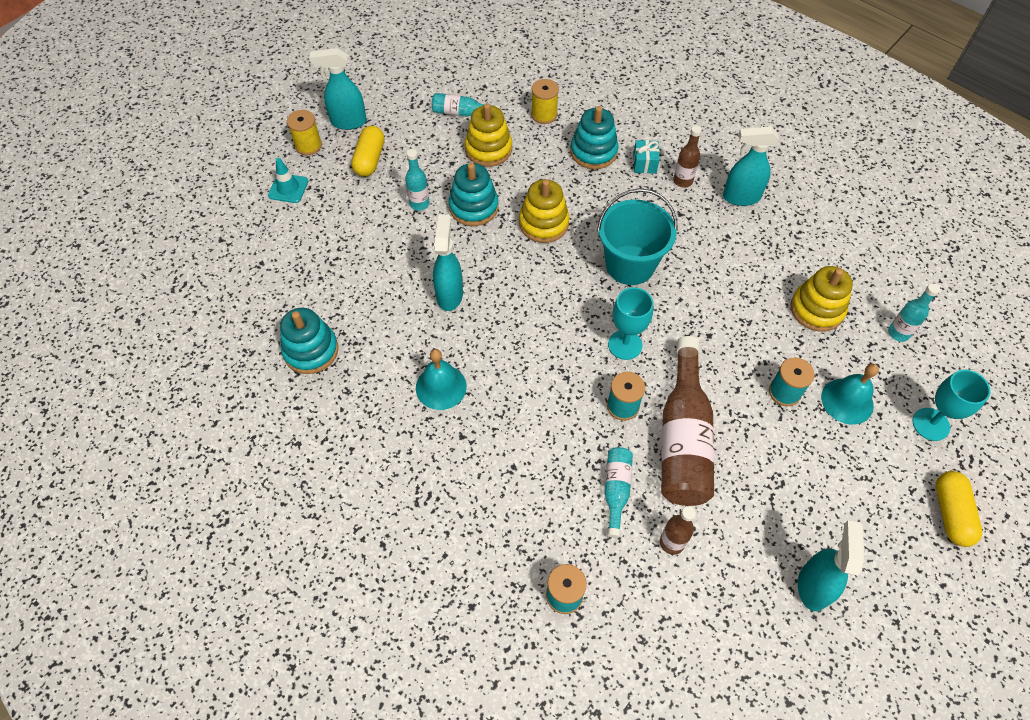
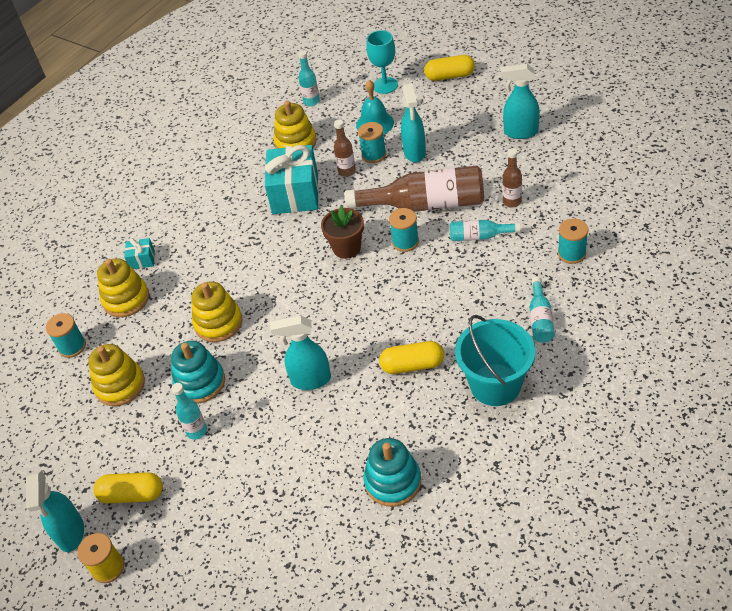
camera: 90 degrees left, 10 degrees down
turquoise traffic cone [268,158,308,203] -> none
turquoise bell [416,349,467,410] -> yellow capsule [379,341,444,374]
turquoise bottle [432,93,500,116] -> turquoise bottle moved to [530,277,555,343]
yellow spool [531,79,559,124] -> turquoise spool [46,313,86,358]
turquoise stacking toy [570,106,619,169] -> yellow stacking toy [97,258,149,317]
turquoise bucket [597,188,678,285] -> turquoise bucket moved to [455,315,535,406]
turquoise goblet [608,287,653,360] -> brown flower pot [321,206,364,259]
brown bottle [673,125,702,188] -> brown bottle moved to [334,119,356,177]
turquoise spray bottle [723,126,779,206] -> turquoise spray bottle moved to [401,83,426,163]
none -> turquoise gift [265,145,319,214]

